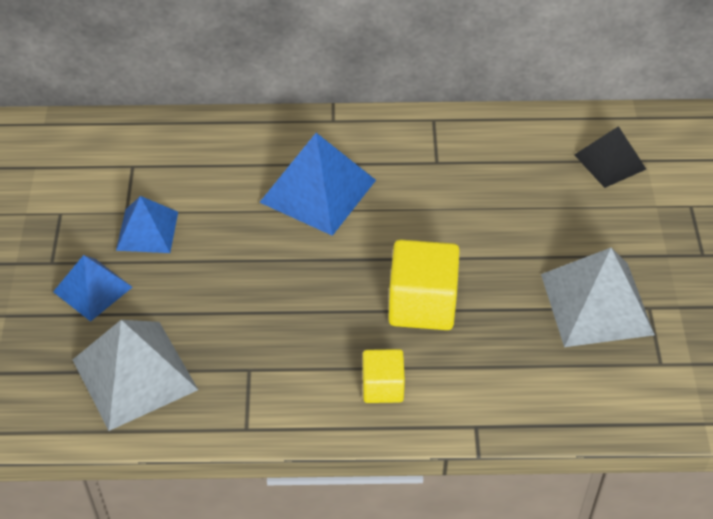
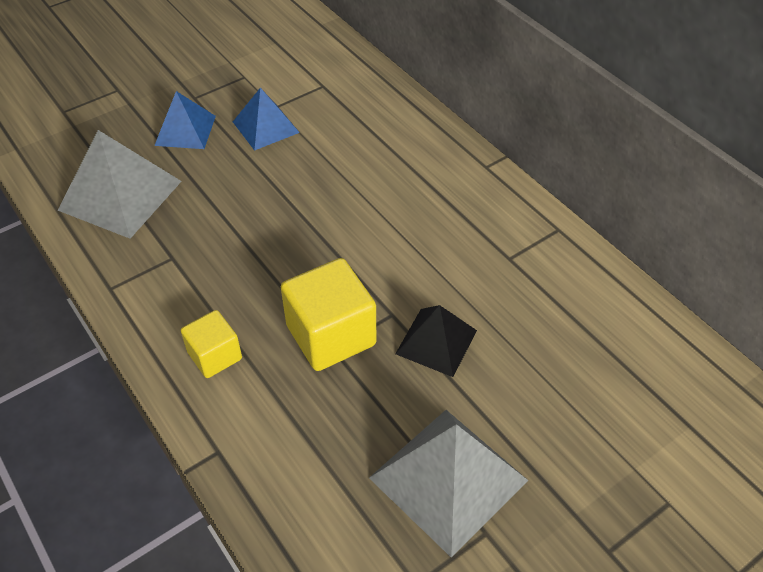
camera: 55 degrees right, 0 degrees up
blue pyramid [259,133,376,236] -> none
black pyramid [574,126,646,188] -> black pyramid moved to [395,305,477,377]

